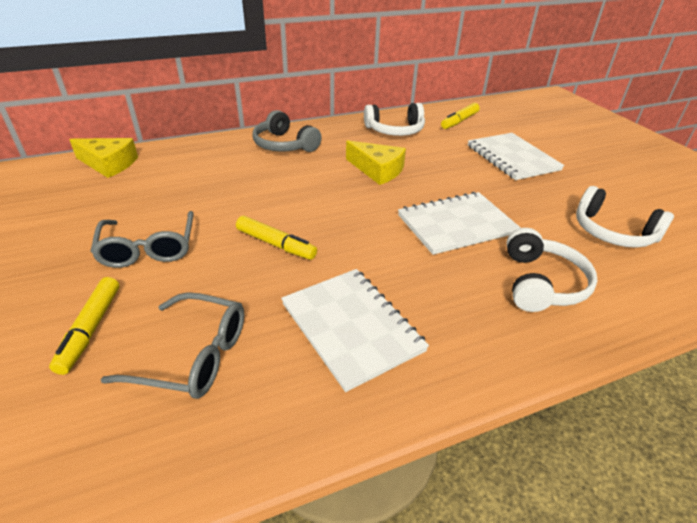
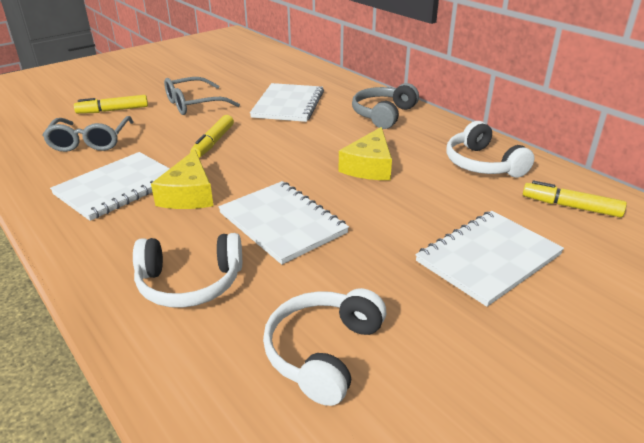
camera: 75 degrees right, 5 degrees down
yellow cheese [69,138,138,178] -> yellow cheese moved to [151,150,214,209]
none -> white notebook [250,83,324,122]

